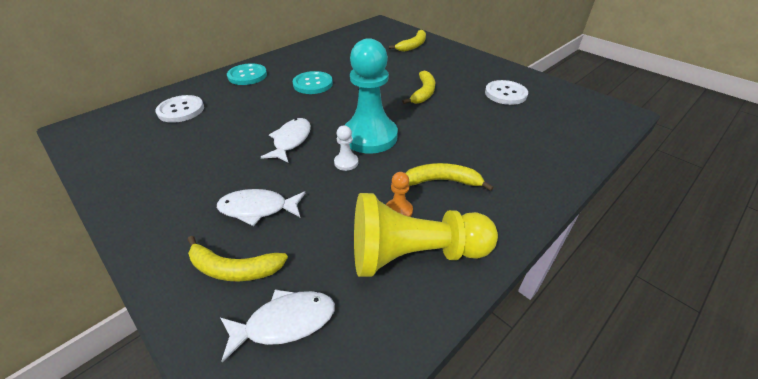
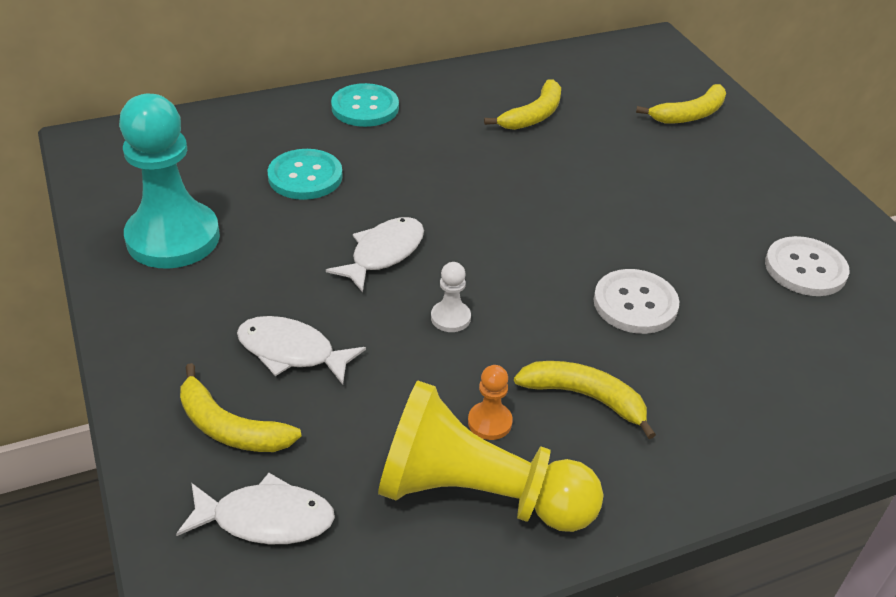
camera: 20 degrees right, 0 degrees up
white button [156,95,204,123] -> white button moved to [593,269,680,334]
turquoise button [293,71,333,94] -> turquoise button moved to [268,149,343,200]
turquoise pawn [344,38,398,154] -> turquoise pawn moved to [119,94,220,269]
yellow banana [402,71,435,104] -> yellow banana moved to [484,79,561,130]

